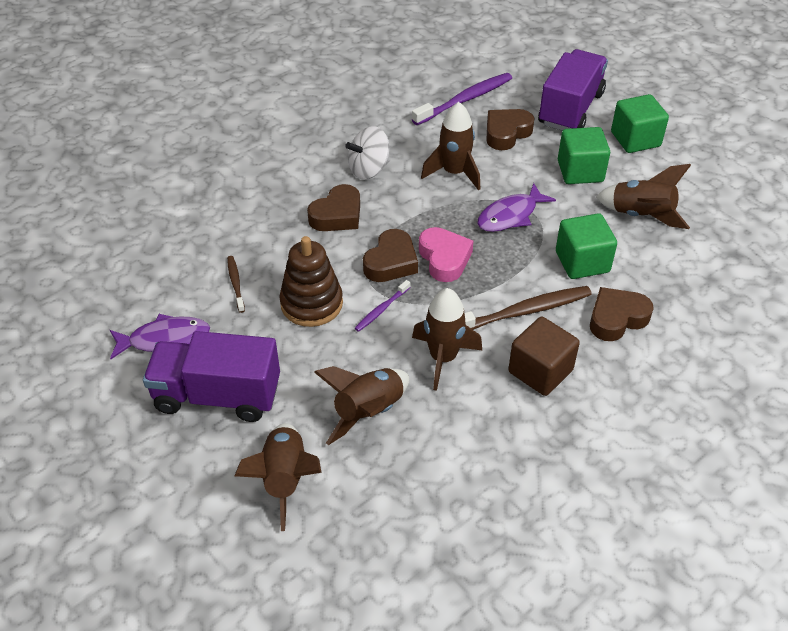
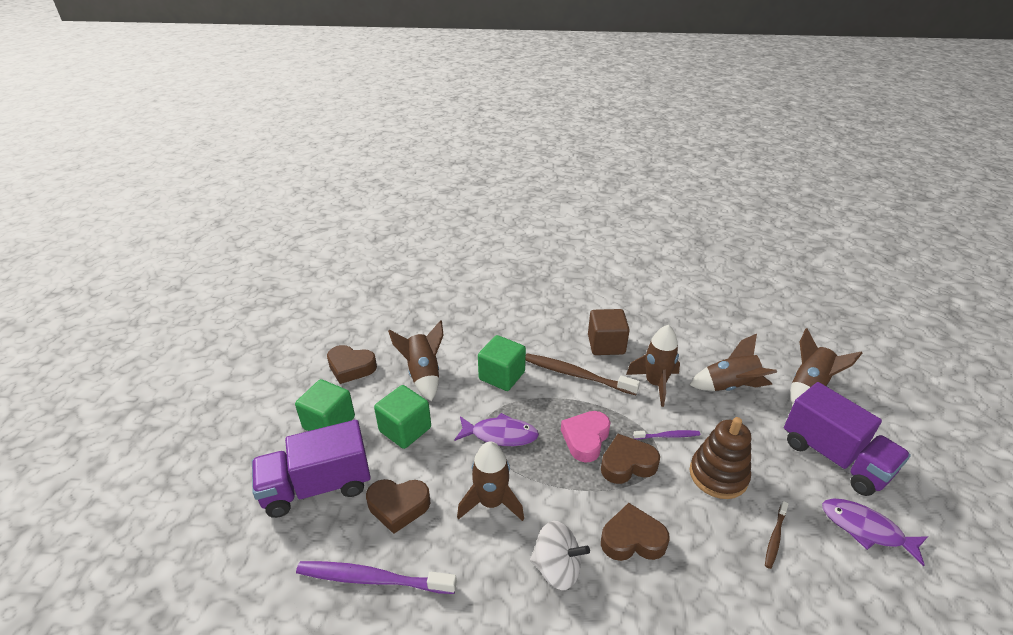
camera: 135 degrees left, 10 degrees down
brown heart [590,287,654,341] -> brown heart moved to [327,345,377,384]

